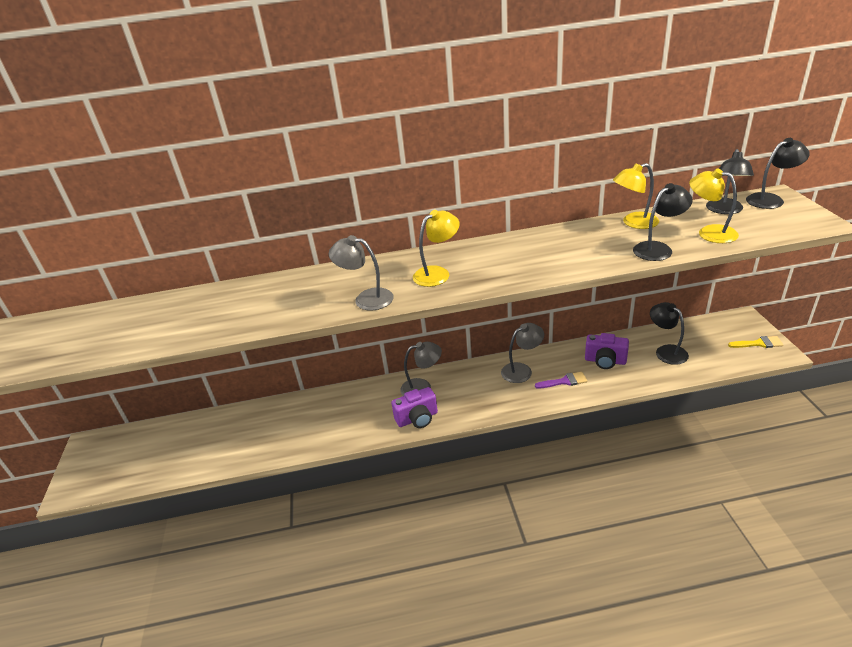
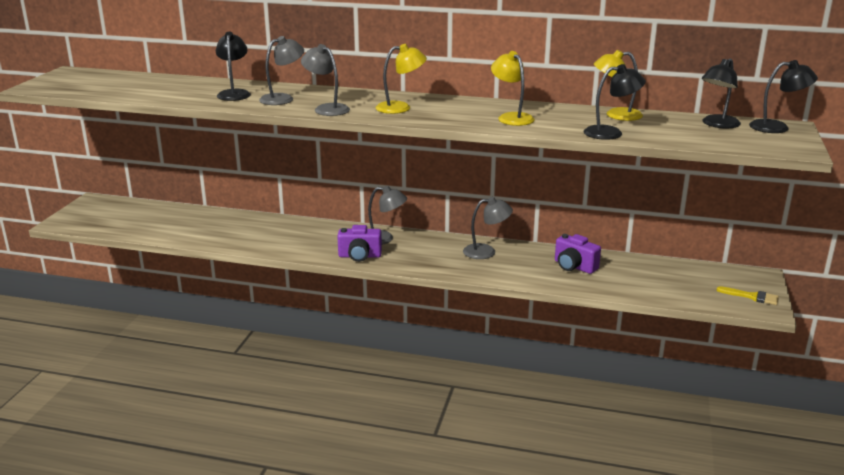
camera: 20 degrees right, 10 degrees down
purple brush [535,372,587,389] -> none
black lamp [650,302,689,365] -> black lamp moved to [216,32,251,101]
yellow lamp [689,169,739,243] -> yellow lamp moved to [491,51,535,126]
none -> grey lamp [259,36,304,105]

